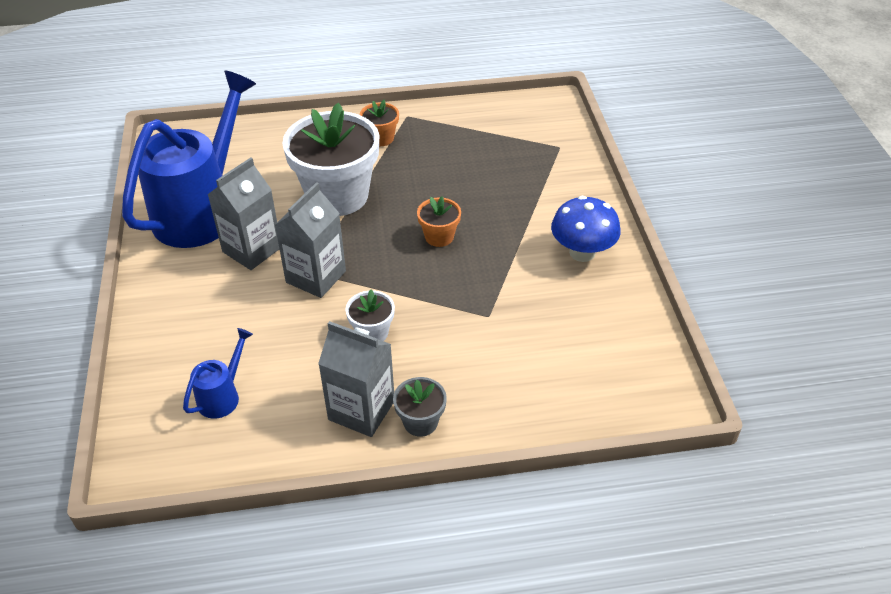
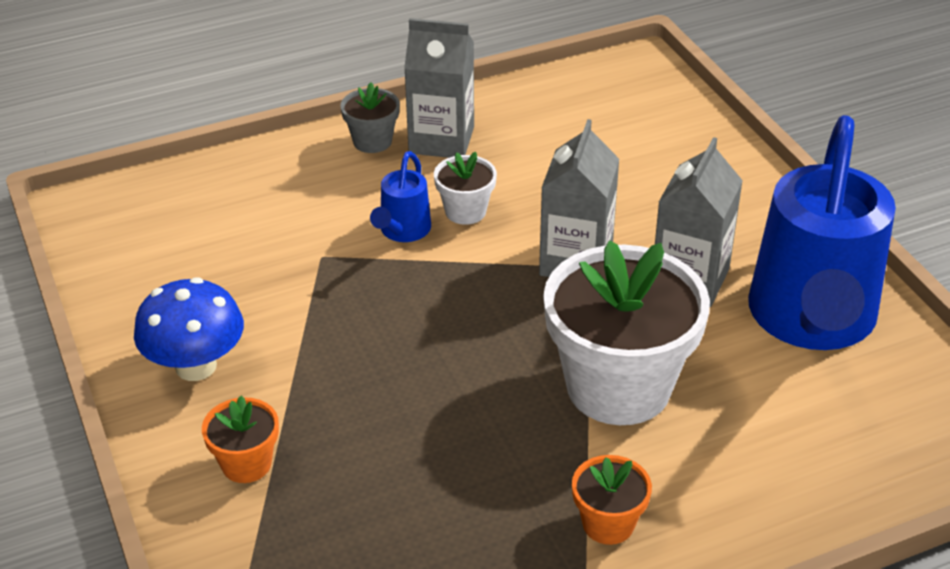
camera: 165 degrees right, 5 degrees down
blue watering can [183,328,253,419] -> blue watering can moved to [370,151,431,242]
orange flower pot [417,196,461,247] -> orange flower pot moved to [202,395,279,483]

